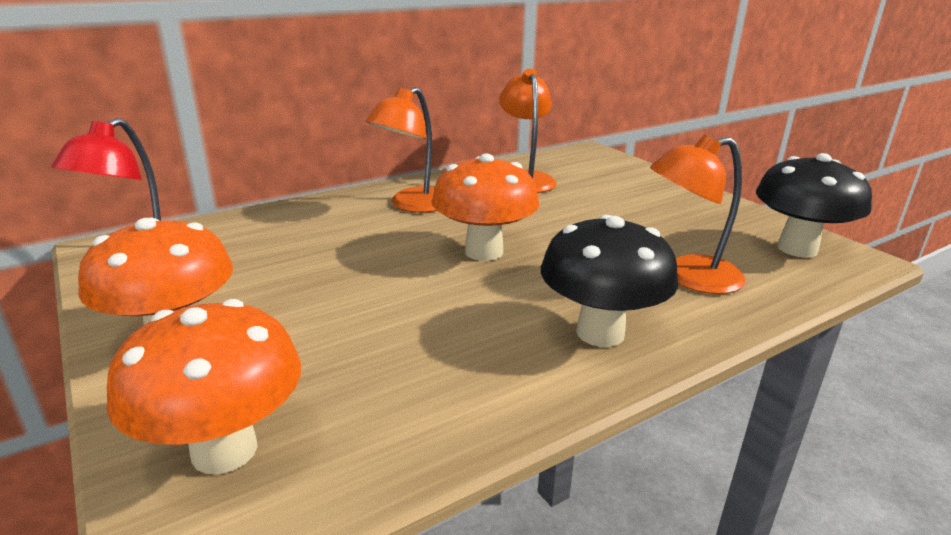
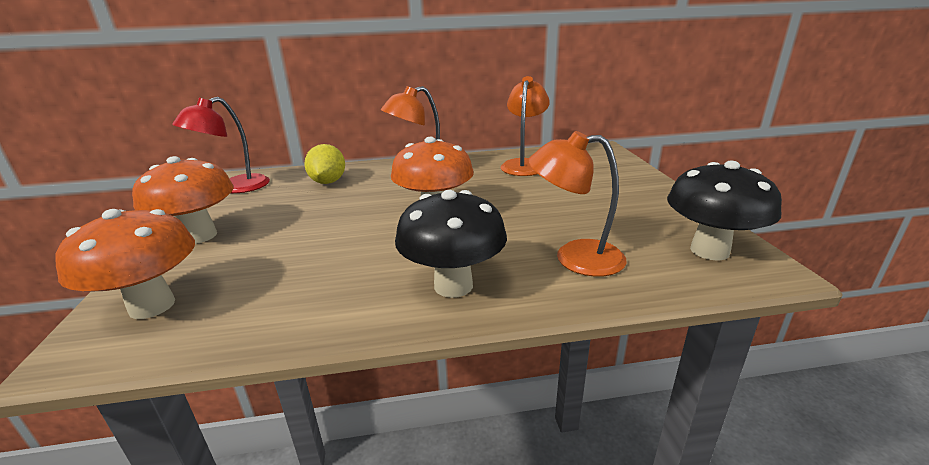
camera: 25 degrees right, 0 degrees up
none -> yellow lemon [304,144,345,184]

